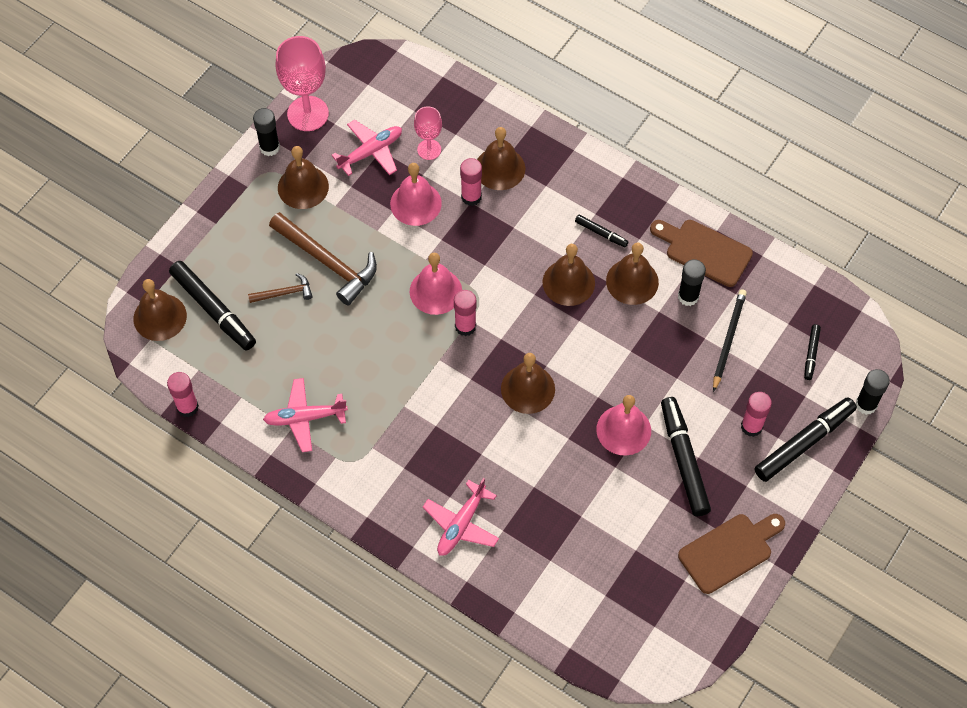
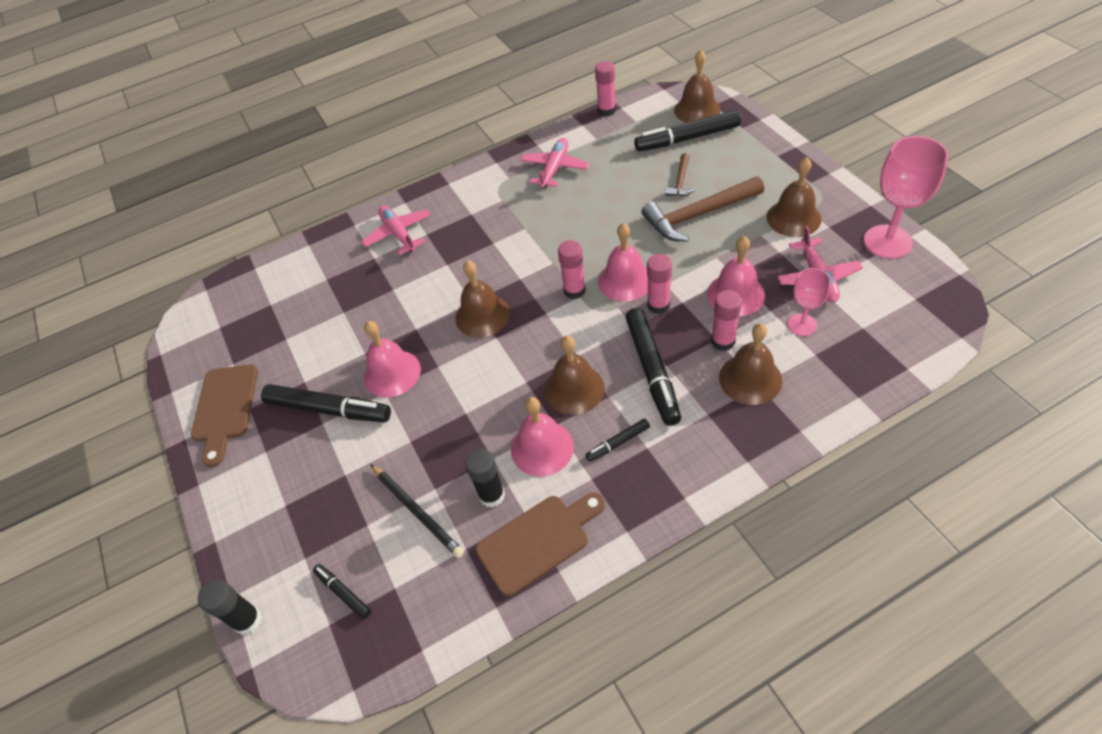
camera: 125 degrees right, 10 degrees down
black glue stick [253,108,280,156] -> none
brown bell [606,243,659,305] -> pink bell [511,397,574,476]
pink glue stick [741,392,772,437] -> pink glue stick moved to [647,254,672,314]
black marker [754,397,857,482] -> black marker moved to [625,308,681,426]

